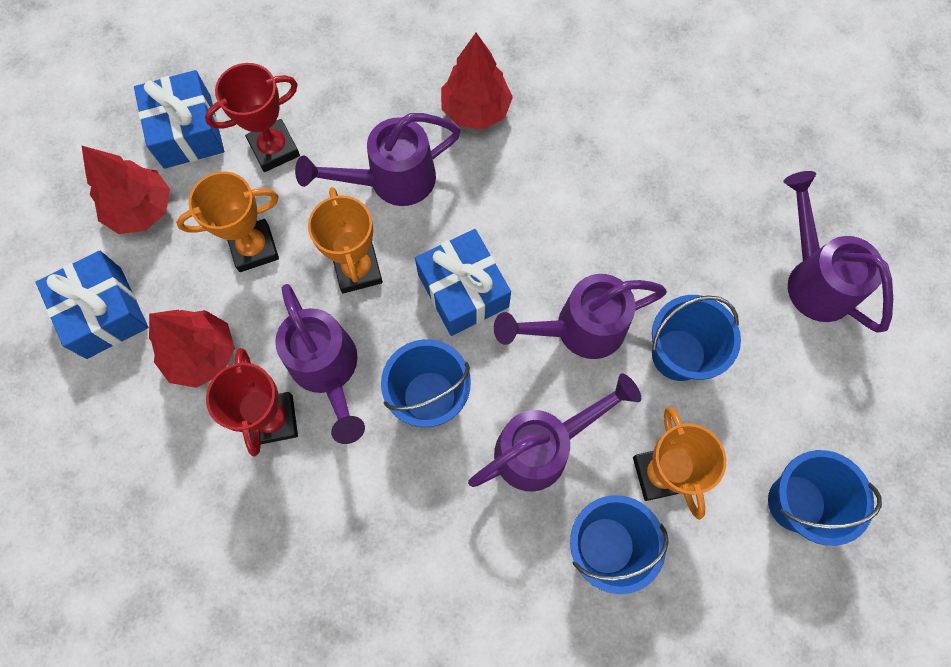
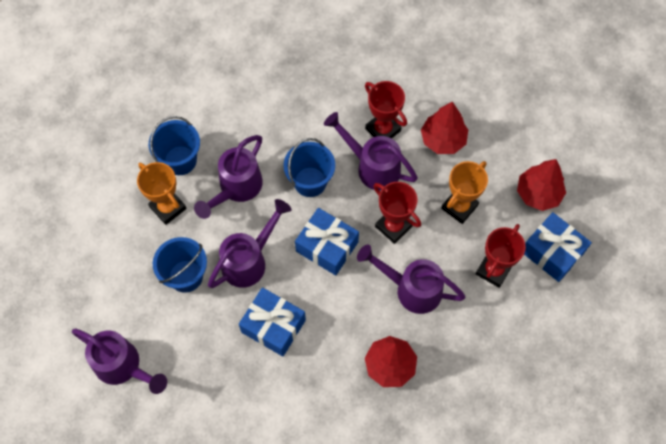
camera: 150 degrees right, 5 degrees down
blue gift [36,251,148,359] -> blue gift moved to [239,287,306,356]
purple watering can [295,113,461,206] -> purple watering can turned 105 degrees counterclockwise [357,244,466,314]
orange trophy [308,187,383,293] -> red trophy [373,182,421,244]
blue bucket [768,450,882,546] -> none

